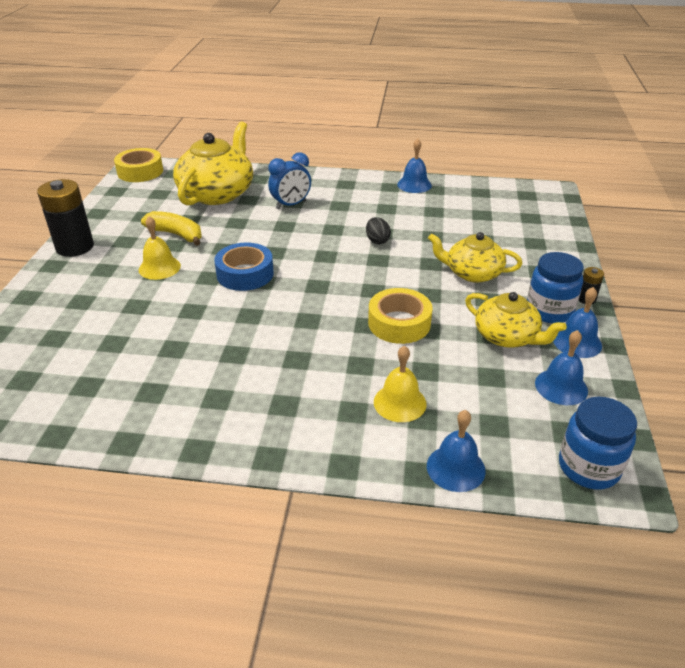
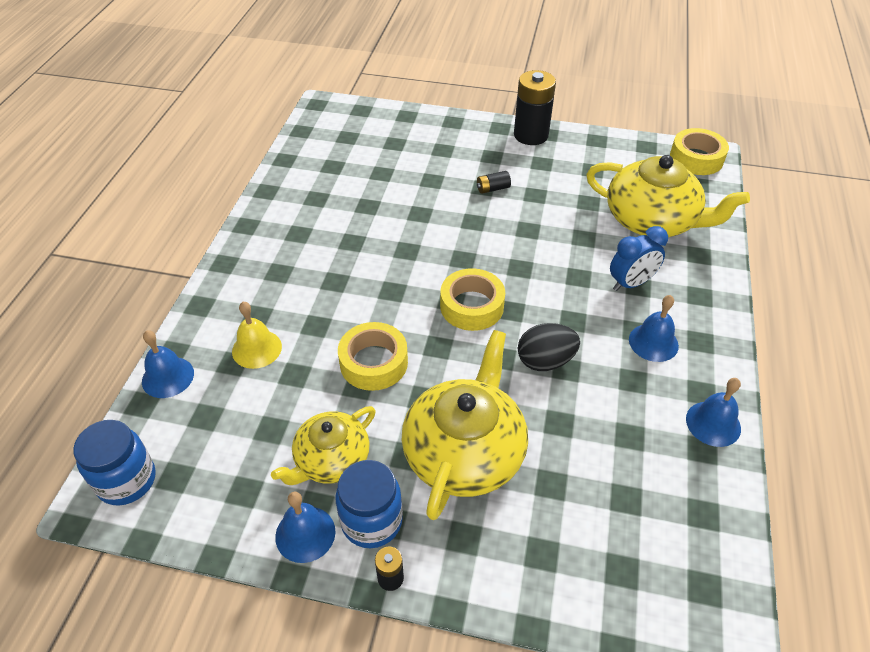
camera: 95 degrees right, 10 degrees up
yellow bell [139,216,181,280] -> black battery [477,171,511,194]
yellow banana [141,211,202,246] -> none
blue tape [214,243,274,291] -> none
blue clock [268,152,311,209] -> blue clock turned 90 degrees counterclockwise [610,226,668,291]
black egg [366,217,391,244] -> black egg [518,323,580,371], size x1.51
yellow teapot [428,232,522,283] -> yellow teapot [401,330,528,520], size x1.62
blue bell [535,330,588,405] -> blue bell moved to [629,295,679,362]
none -> yellow tape [440,268,505,331]

